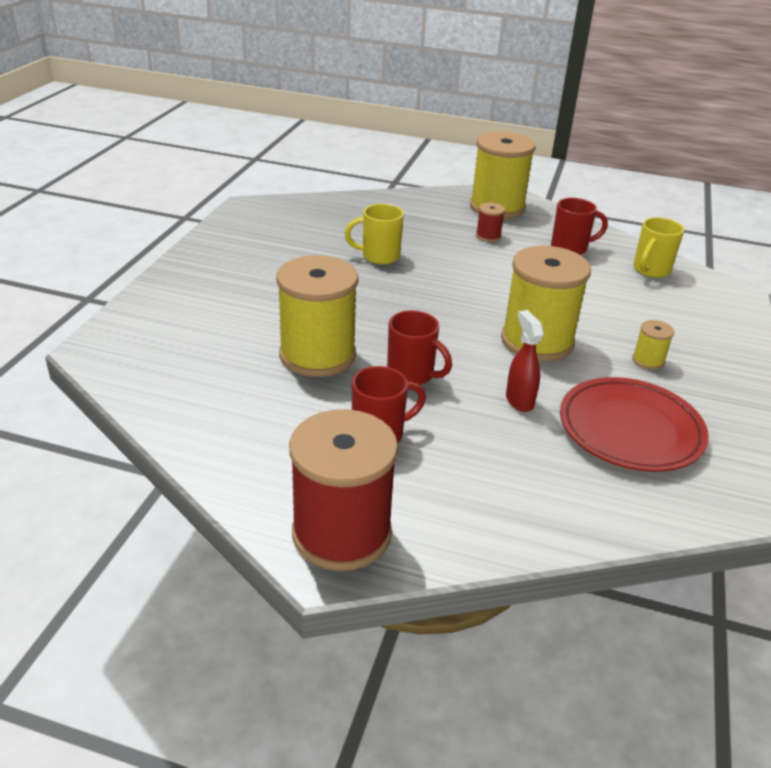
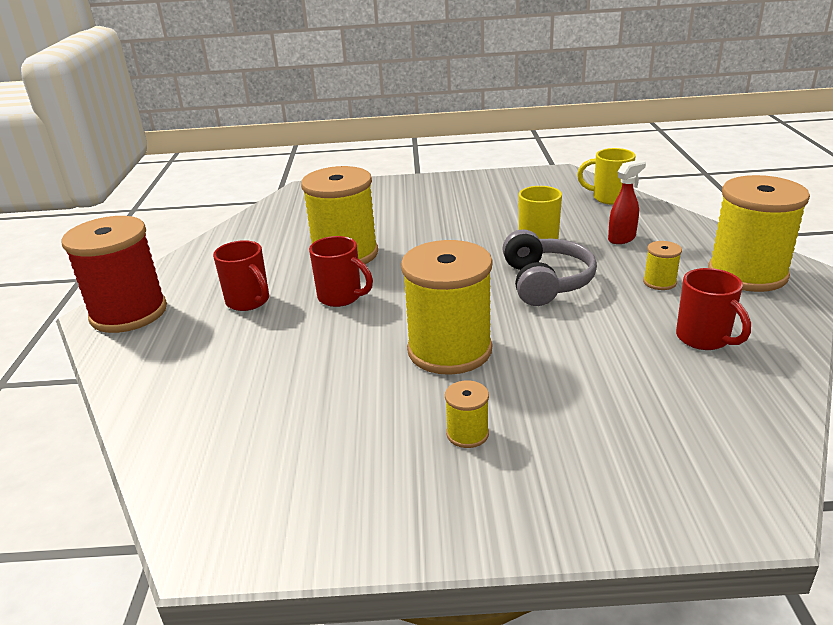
camera: 75 degrees right, 5 degrees down
red mug [387,310,452,385] -> red mug turned 75 degrees counterclockwise [309,236,373,307]
red spool [476,203,505,242] -> yellow spool [643,241,682,290]
red spray bottle [506,310,544,412] -> red spray bottle moved to [608,160,646,244]
red plate [560,377,709,472] -> none
yellow mug [633,217,684,278] -> yellow mug moved to [577,148,636,205]
none -> grey headphones [502,229,597,306]

